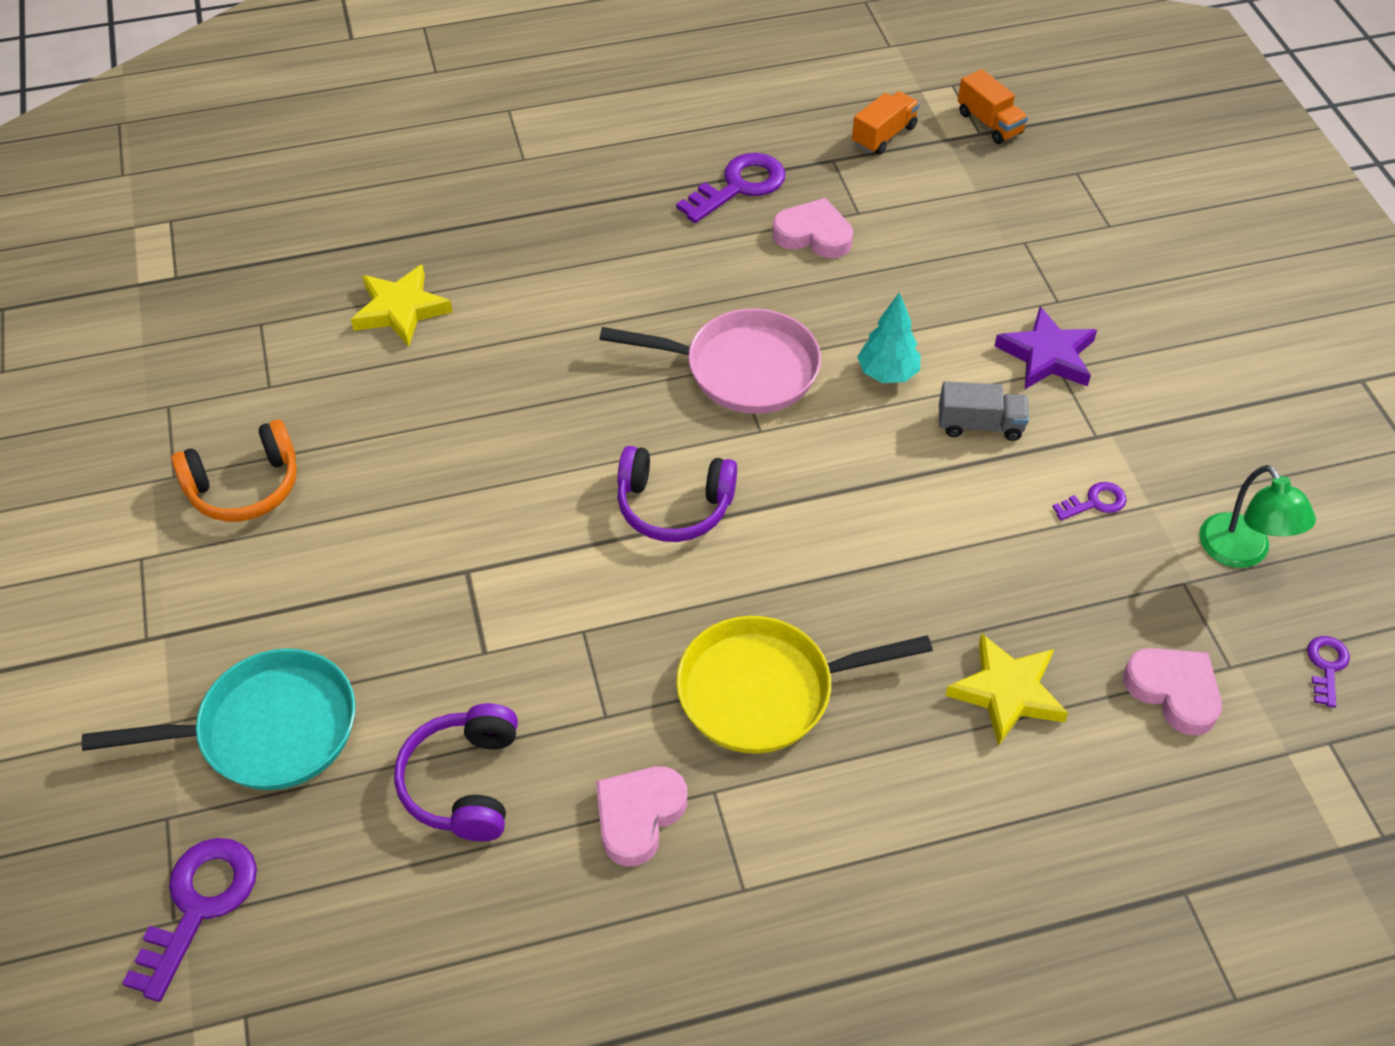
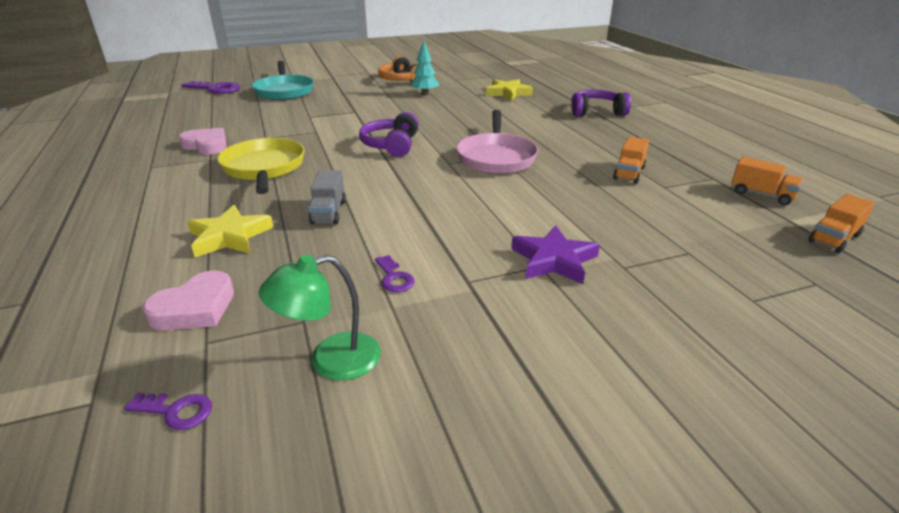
camera: 85 degrees right, 20 degrees down
purple headphones [394,703,518,841] -> purple headphones moved to [571,90,631,116]
purple key [676,153,785,223] -> none
pink heart [772,198,853,258] -> orange truck [613,137,649,184]
turquoise tree [857,292,921,383] -> turquoise tree moved to [411,40,439,95]
grey truck [939,381,1029,441] -> grey truck moved to [308,170,346,224]

